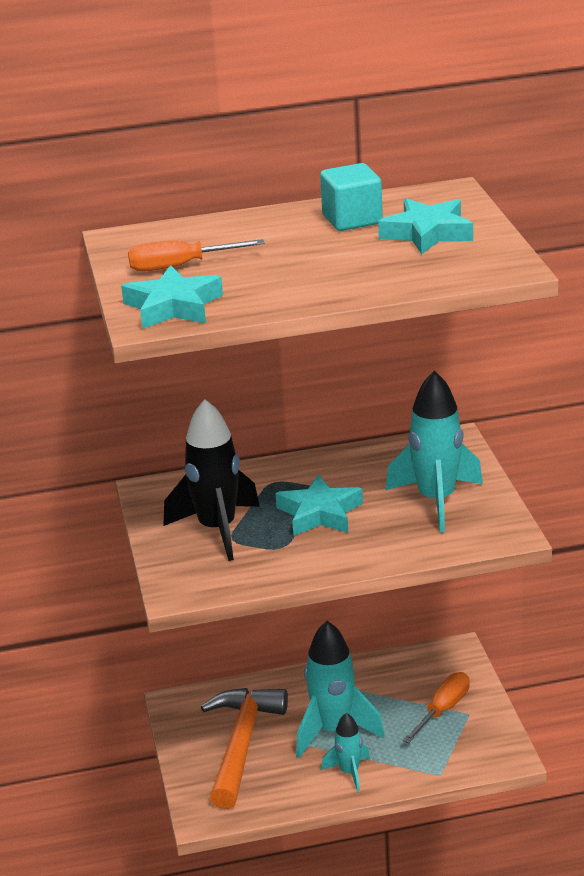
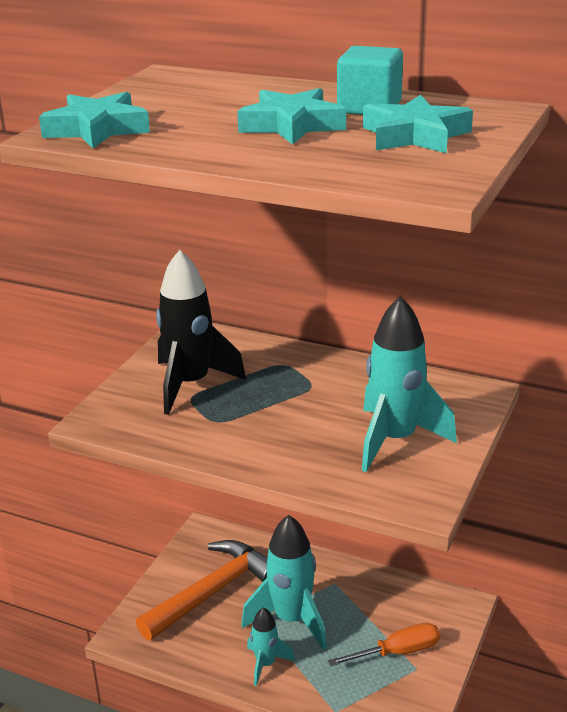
camera: 35 degrees right, 0 degrees up
orange screwdriver [128,239,265,271] -> none
turquoise star [275,474,363,536] -> turquoise star moved to [237,88,346,145]

